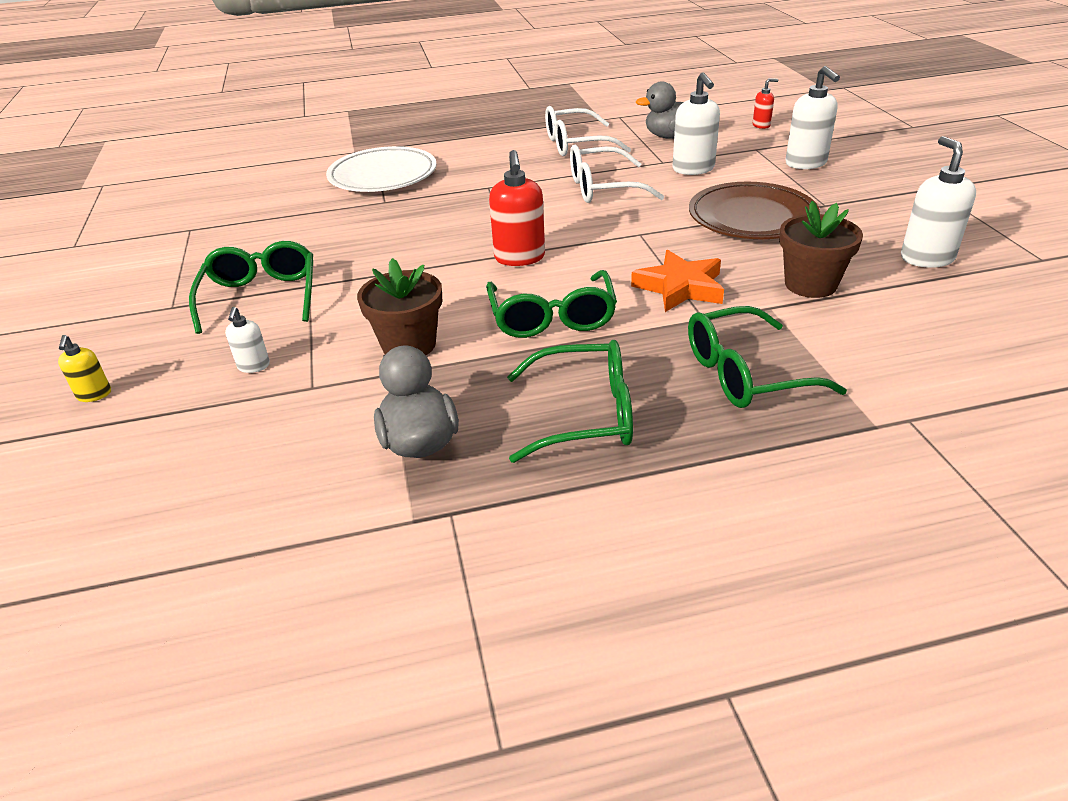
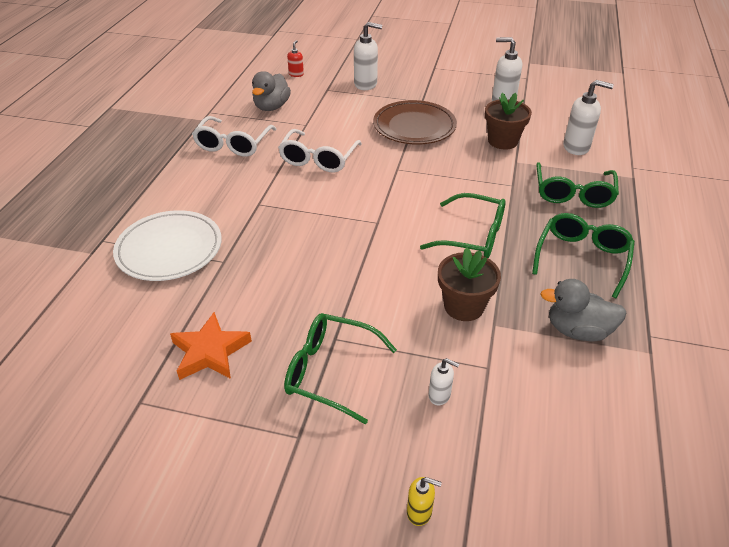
camera: 65 degrees left, 5 degrees up
red soap dispenser [489,150,545,266] -> none
orange star [631,250,724,312] -> orange star moved to [170,312,252,380]
white soap dispenser [672,72,720,175] -> white soap dispenser moved to [563,80,614,155]

